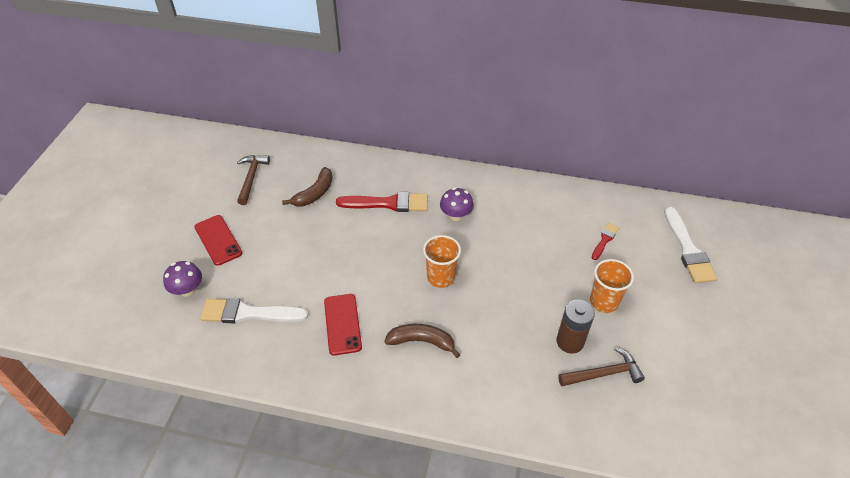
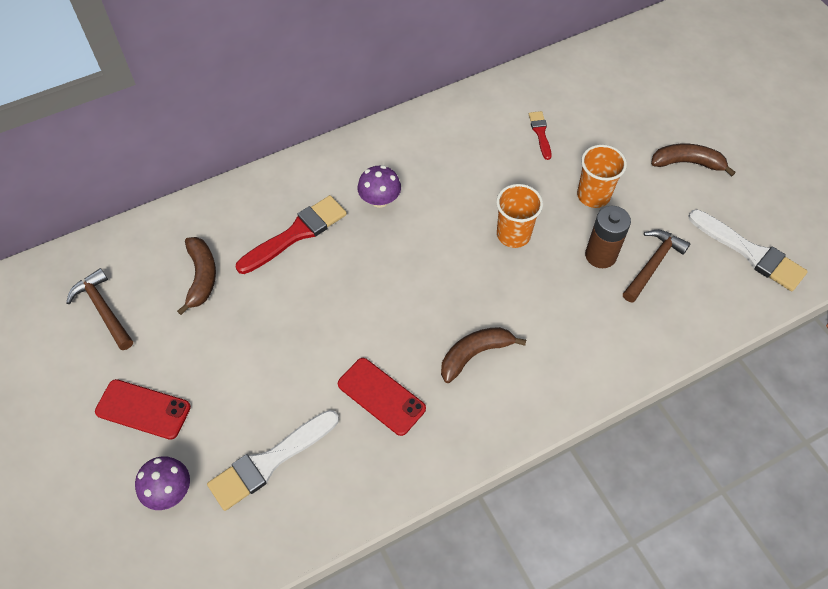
camera: 40 degrees left, 10 degrees up
orange cup [423,235,461,288] -> orange cup moved to [496,184,543,248]
white brush [664,207,717,283] -> white brush moved to [689,209,808,291]
none -> brown banana [651,144,736,176]

